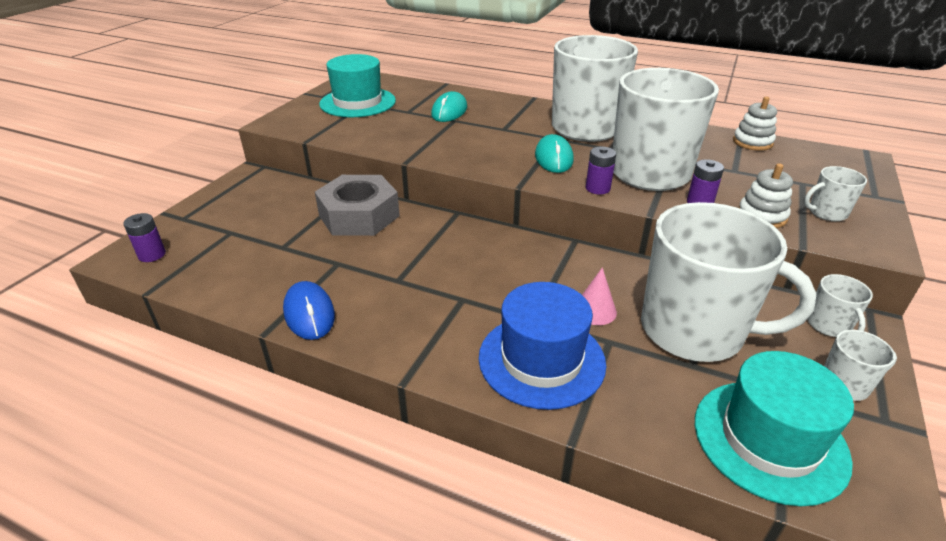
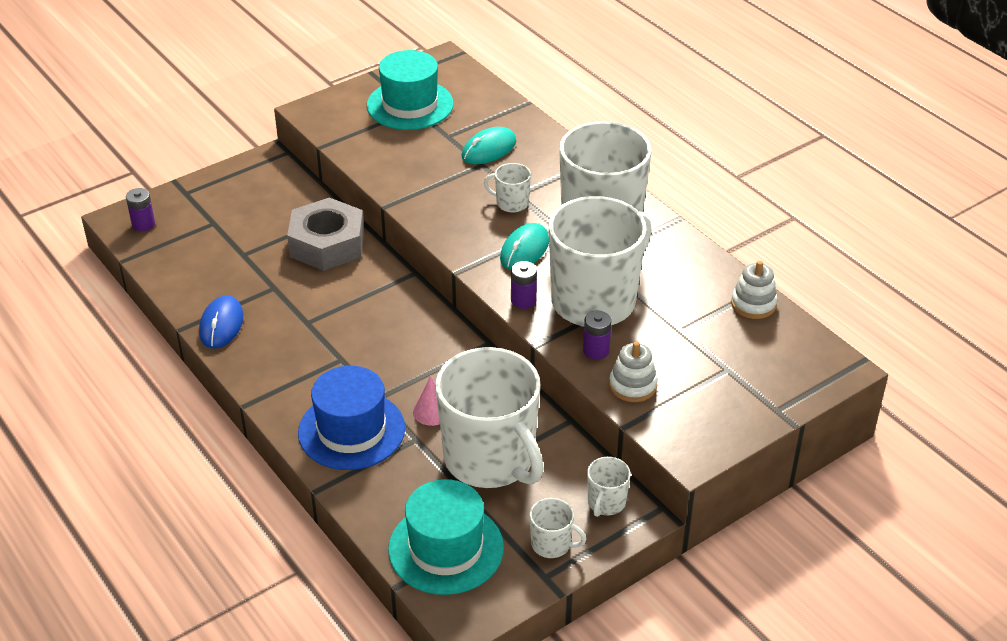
camera: 30 degrees right, 5 degrees up
white mug [804,166,867,221] -> white mug moved to [484,163,531,212]

